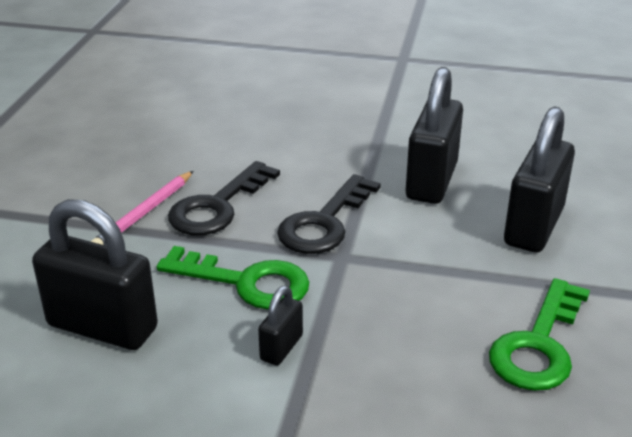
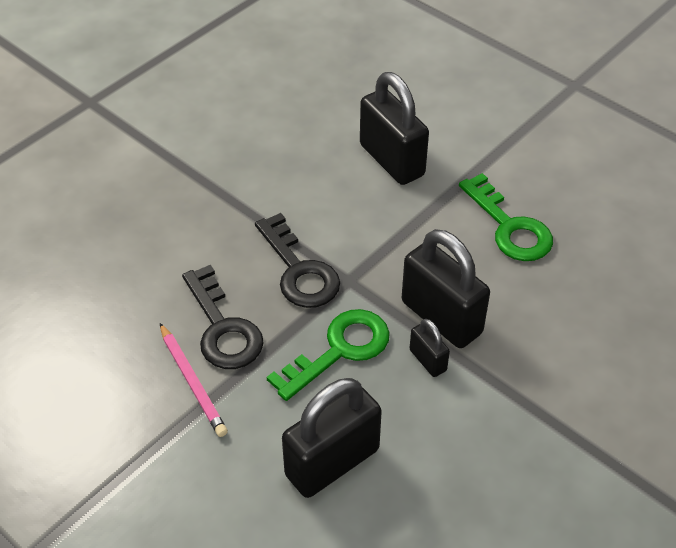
camera: 60 degrees left, 15 degrees up
black padlock [406,67,463,204] -> black padlock moved to [402,229,490,348]

